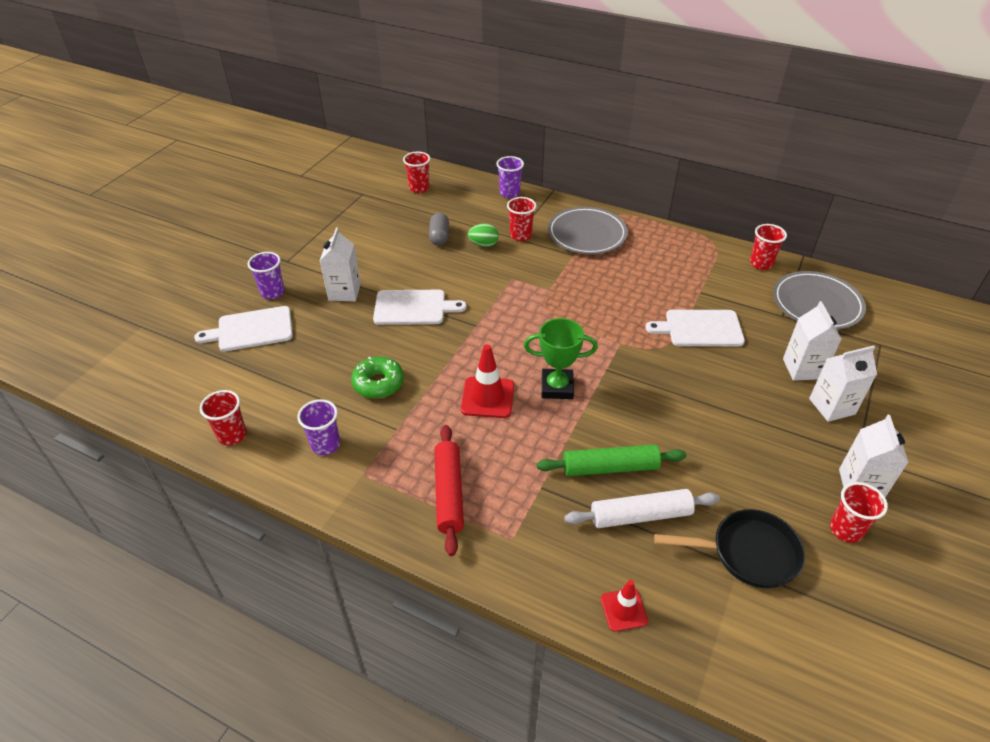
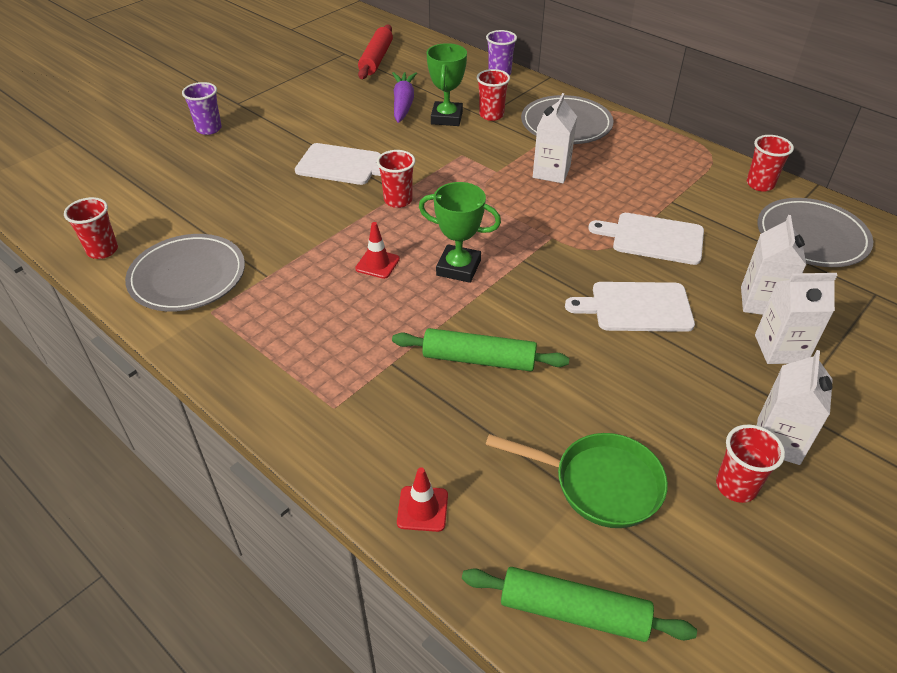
camera: 15 degrees right, 0 degrees up
white cutting board [194,306,293,351] -> white cutting board moved to [565,282,695,332]
purple cup [297,399,340,455] -> grey plate [125,234,245,312]
white carton [320,228,361,301] -> white carton moved to [533,93,577,183]
green donut [351,357,404,399] -> none
red cup [403,152,430,193] -> red cup moved to [377,150,415,208]
grey capsule [429,213,449,246] -> purple carrot [392,72,417,123]
red rolling pin [434,425,464,556] -> red rolling pin moved to [358,24,393,79]
red traffic cone [461,344,514,418] -> red traffic cone [355,222,400,279], size x0.63
green egg [468,223,499,247] -> green trophy [427,43,467,126]
white rolling pin [564,489,720,528] -> none
black pan [654,509,805,589] -> green pan [485,433,668,528]
none -> green rolling pin [462,567,697,642]

